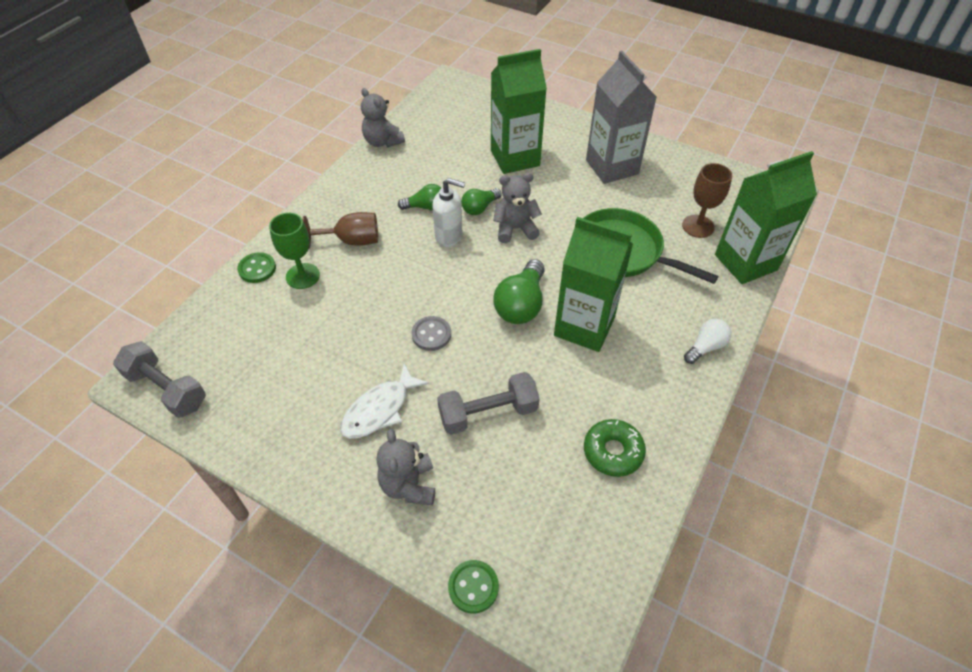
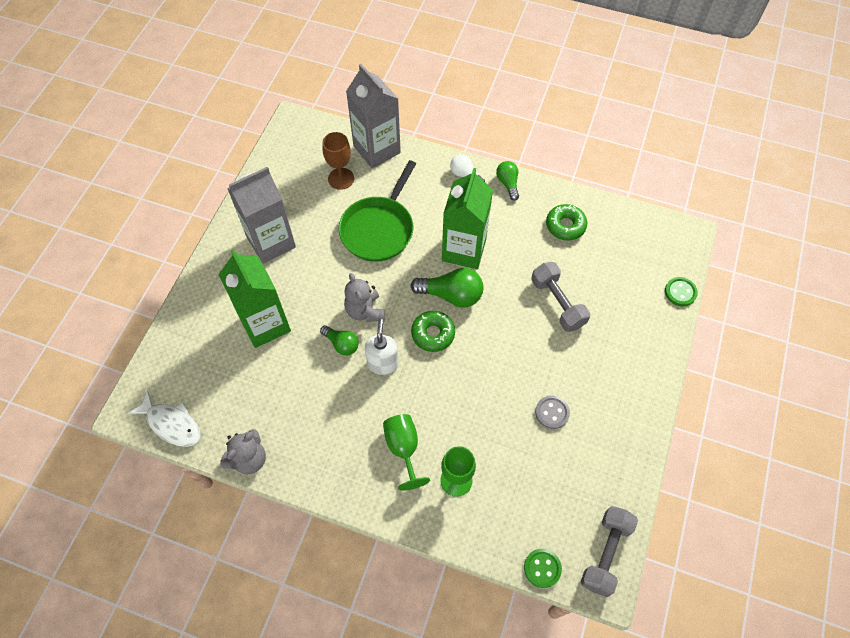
camera: 100 degrees left, 10 degrees up
green button [237,252,276,283] -> green button moved to [524,549,562,588]
brown goblet [302,212,378,249] -> green goblet [383,414,430,491]
white fish [340,363,429,439] -> white fish moved to [128,390,201,447]
grey teddy bear [376,429,435,505] -> none
green light bulb [398,184,441,210] -> green light bulb moved to [496,161,519,201]
grey button [411,316,451,351] -> grey button moved to [535,396,570,429]
green carton [715,151,817,284] -> grey carton [346,64,401,168]
none -> green donut [411,311,455,352]

